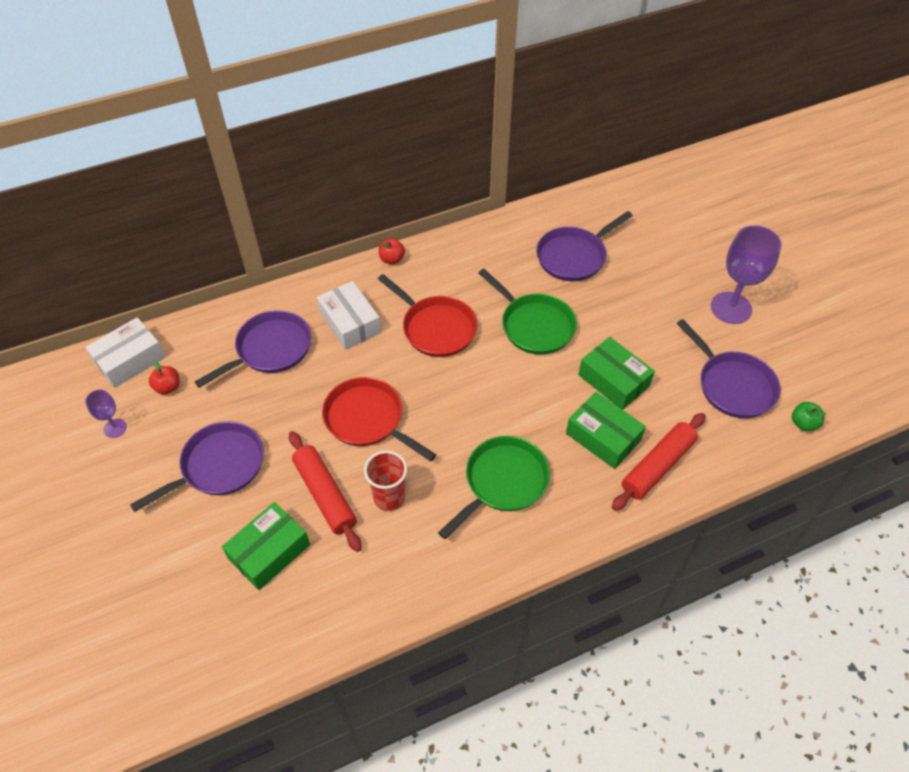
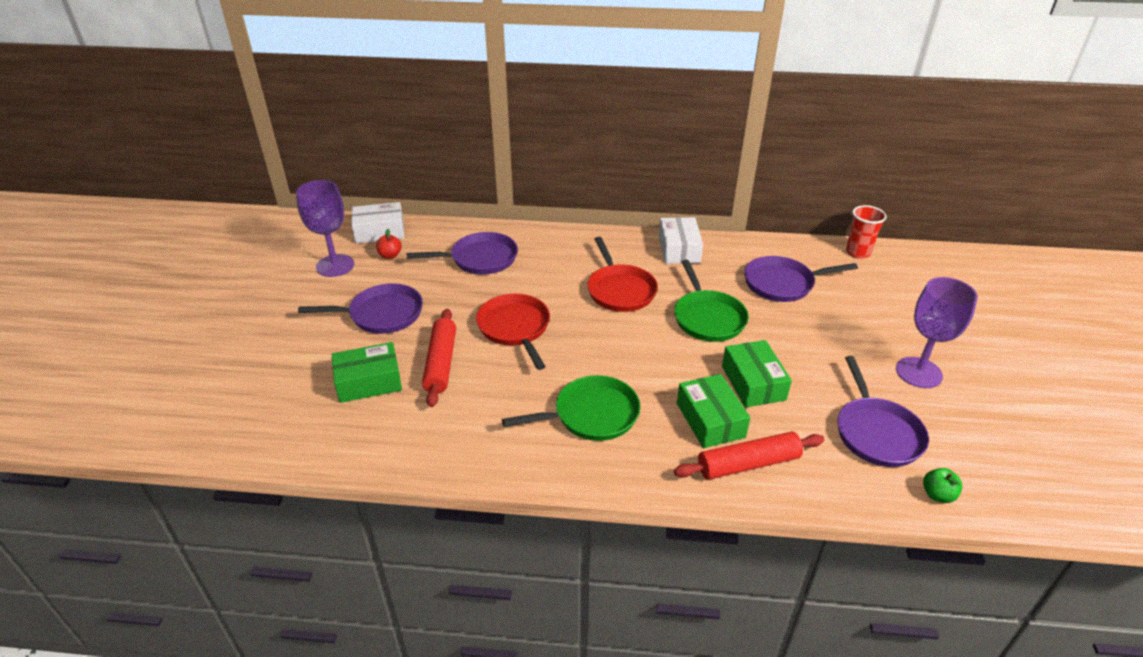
camera: 30 degrees right, 15 degrees down
purple goblet [85,390,127,438] -> purple goblet [296,180,354,277], size x2.00
white box [317,281,381,350] -> white box moved to [659,217,703,264]
red cup [364,451,407,511] -> red cup moved to [846,205,887,259]
red apple [379,238,405,264] -> none

